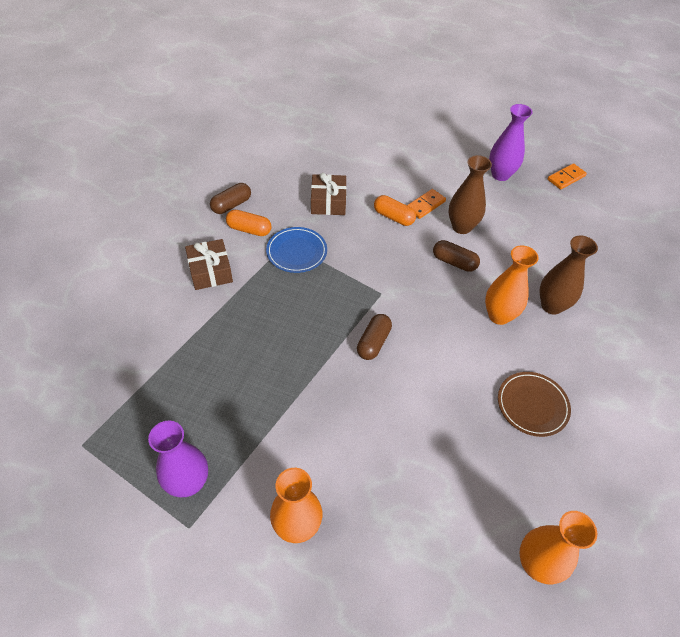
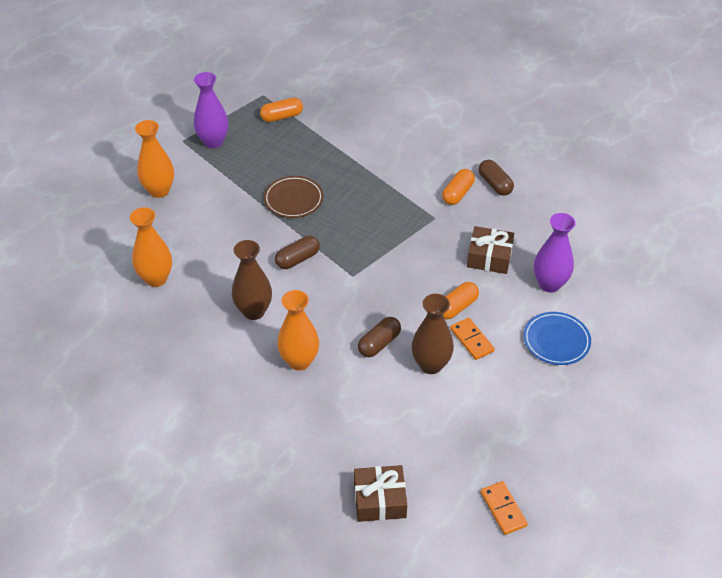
camera: 105 degrees right, 5 degrees down
brown gift [185,239,233,290] -> brown gift moved to [354,465,407,522]
blue plate [266,227,327,273] -> blue plate moved to [523,312,591,365]
brown capsule [357,314,392,360] -> brown capsule turned 75 degrees counterclockwise [275,236,320,269]
purple vase [489,104,533,181] -> purple vase moved to [534,213,576,293]
brown plate [498,372,571,437] -> brown plate moved to [264,176,323,218]
orange vase [519,511,597,585] -> orange vase moved to [130,207,172,287]
brown vase [539,235,598,315] -> brown vase moved to [232,240,272,320]
none -> orange capsule [260,97,303,122]

